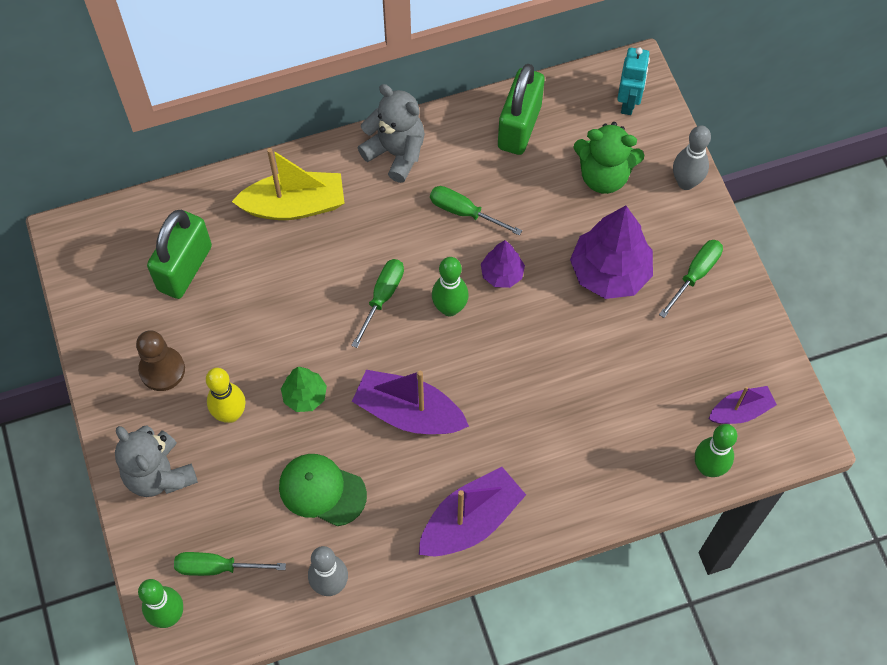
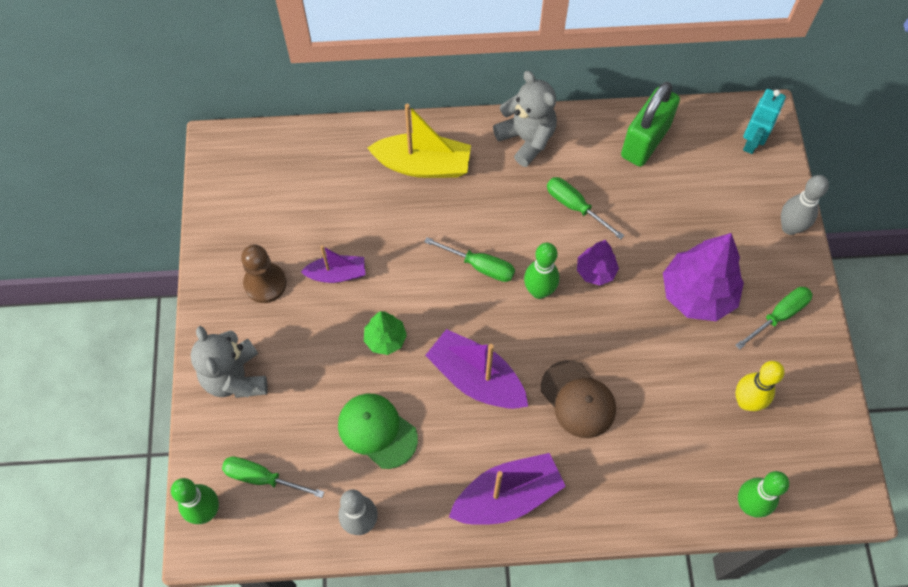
camera: 15 degrees right, 0 degrees up
green padlock [147,210,212,299] -> none
yellow bowling pin [206,368,246,423] -> yellow bowling pin moved to [736,361,785,411]
green screwdriver [351,259,404,348] -> green screwdriver turned 75 degrees clockwise [424,237,515,282]
green teddy bear [573,122,644,194] -> none
purple boat [709,386,777,424] -> purple boat moved to [301,245,365,283]
none -> brown cap [541,360,616,438]

